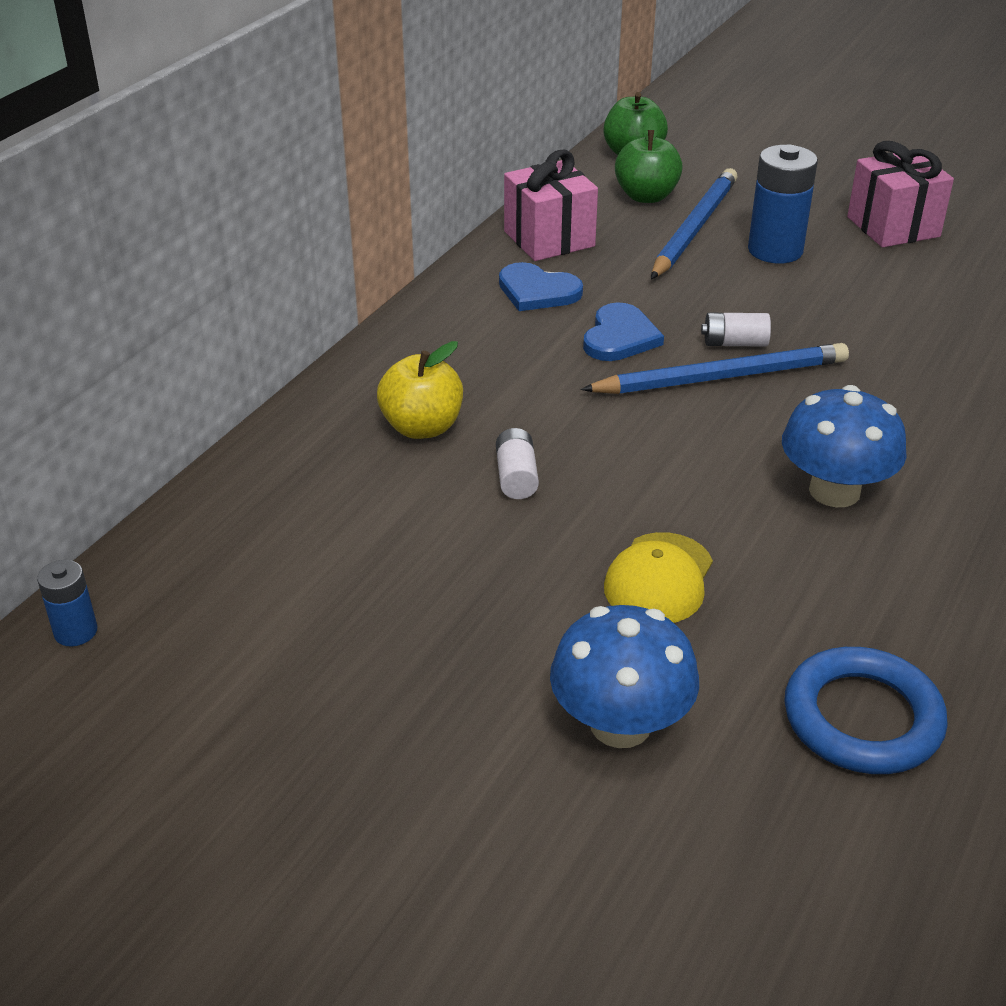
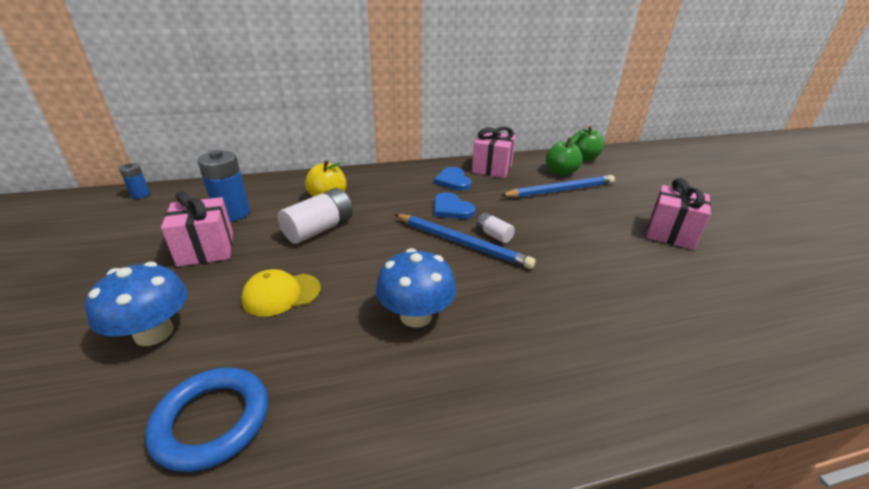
camera: 45 degrees right, 5 degrees down
white battery [496,428,539,499] -> white battery [278,188,353,244], size x1.84
blue heart [583,302,664,361] -> blue heart turned 75 degrees clockwise [434,192,476,219]
blue battery [748,145,818,264] -> blue battery moved to [197,150,250,222]
none -> pink gift [161,191,233,267]

